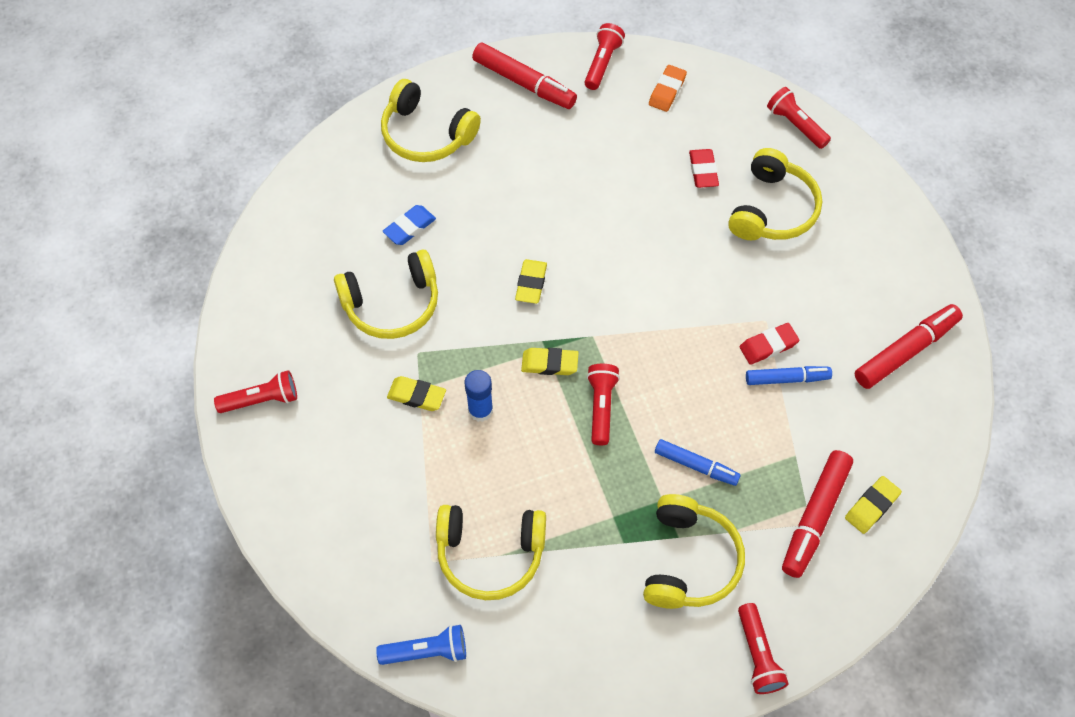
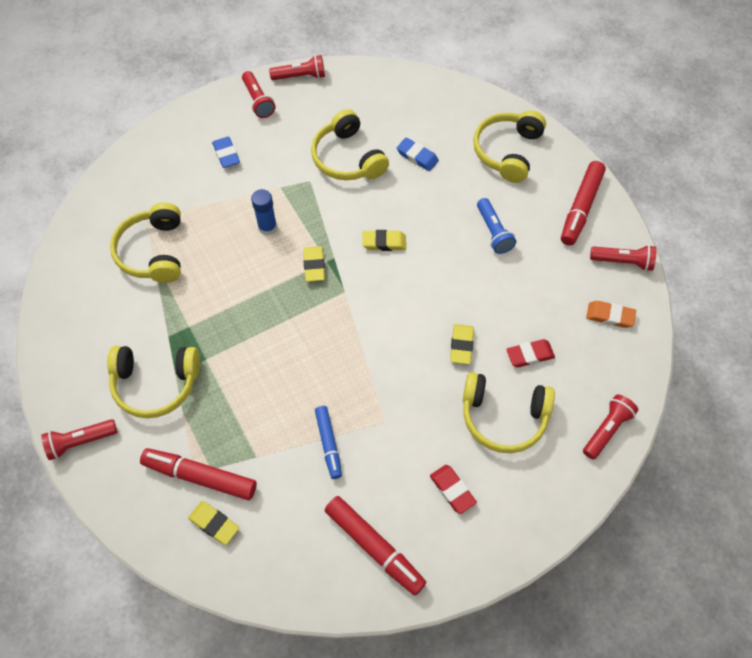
camera: 80 degrees right, 0 degrees up
blue flashlight [376,625,466,665] -> blue flashlight moved to [477,198,516,254]
yellow eraser [387,376,446,411] -> yellow eraser moved to [450,324,474,364]
red flashlight [587,364,620,446] -> red flashlight moved to [269,55,325,80]
blue marker [655,439,741,486] -> none
red eraser [740,323,799,365] -> red eraser moved to [430,465,477,514]
none -> blue eraser [212,137,240,168]

